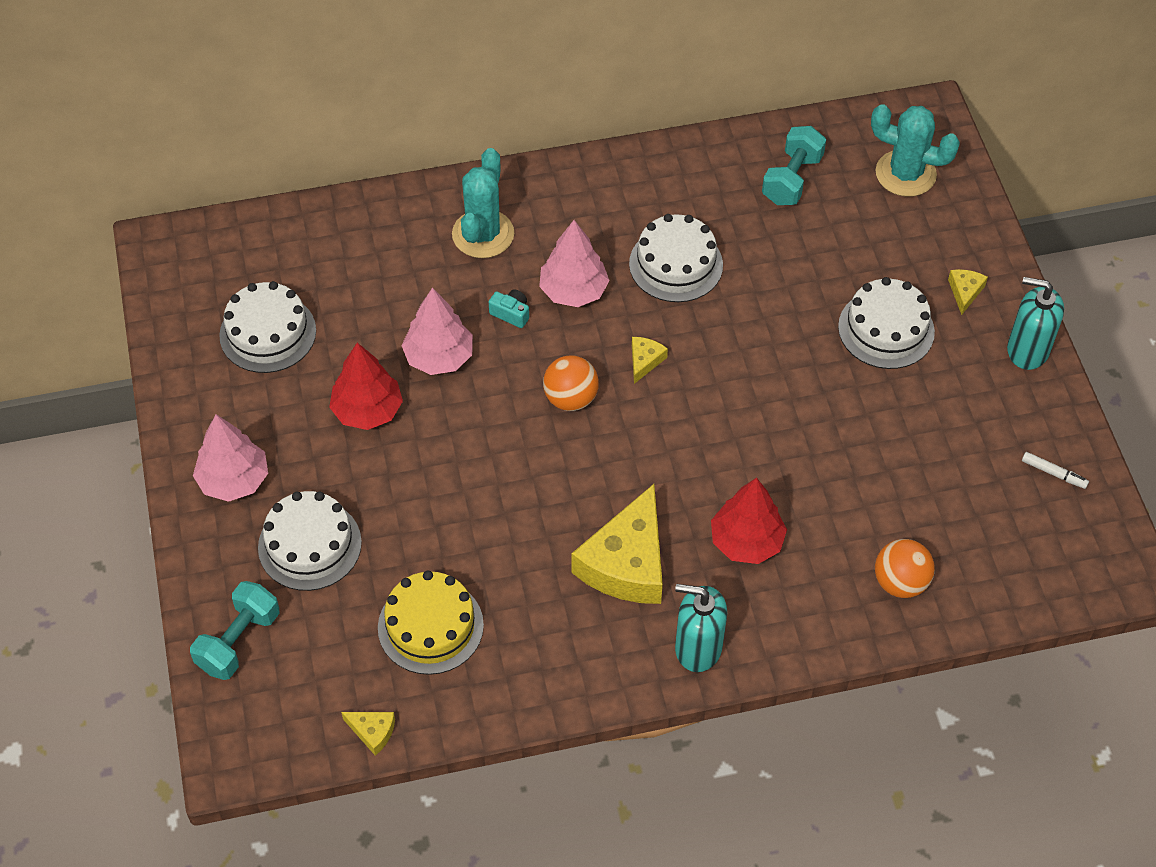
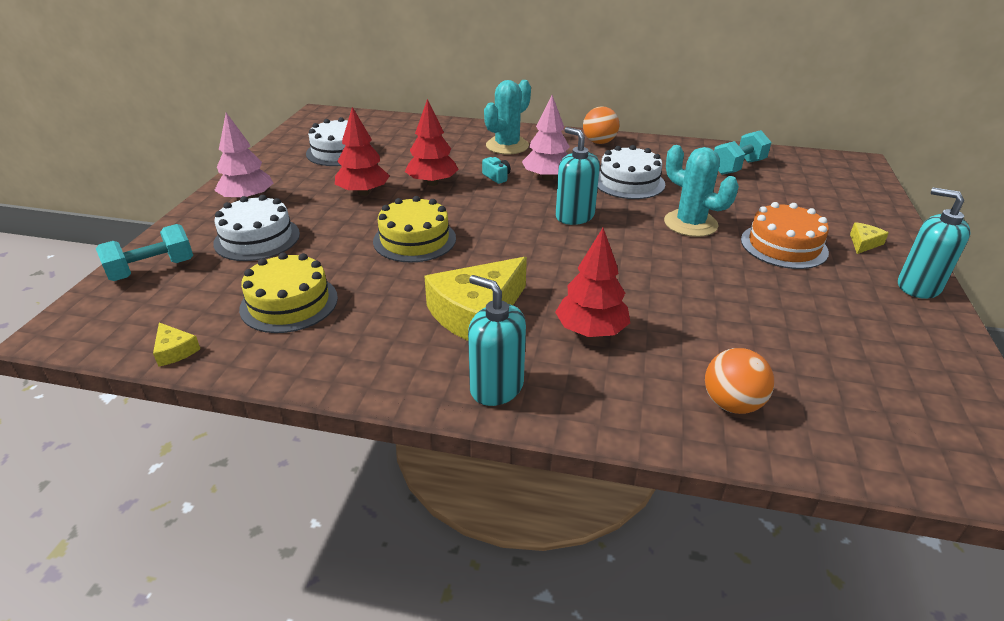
camera: 25 degrees right, 20 degrees down
pink tree [401,287,473,375] -> red tree [405,99,459,186]
orange ball [543,355,599,411] -> orange ball moved to [583,106,619,144]
yellow cheese [632,337,668,384] -> turquoise soap dispenser [556,127,600,225]
white cake [838,277,935,369] -> orange cake [741,202,829,269]
turquoise cactus [871,104,960,197] -> turquoise cactus moved to [664,145,739,237]
white marker [1022,452,1089,489] -> none
none -> yellow cake [373,196,456,263]

